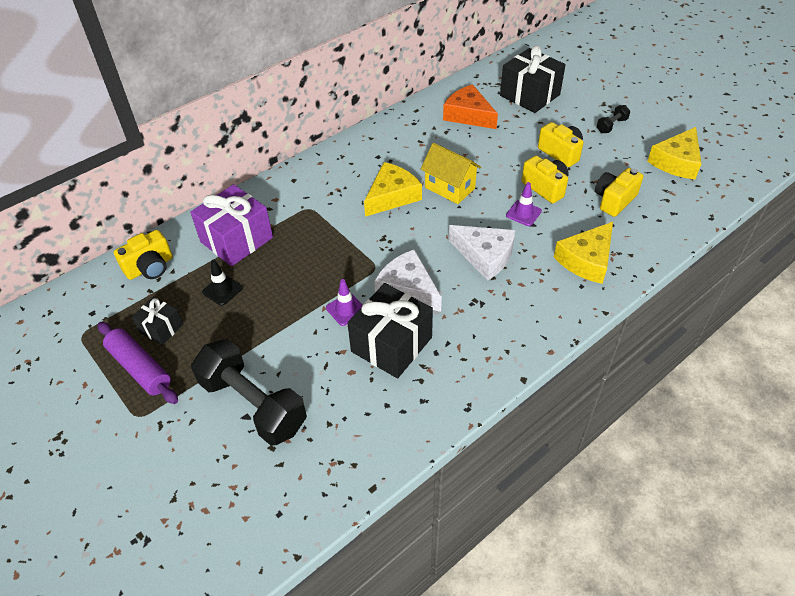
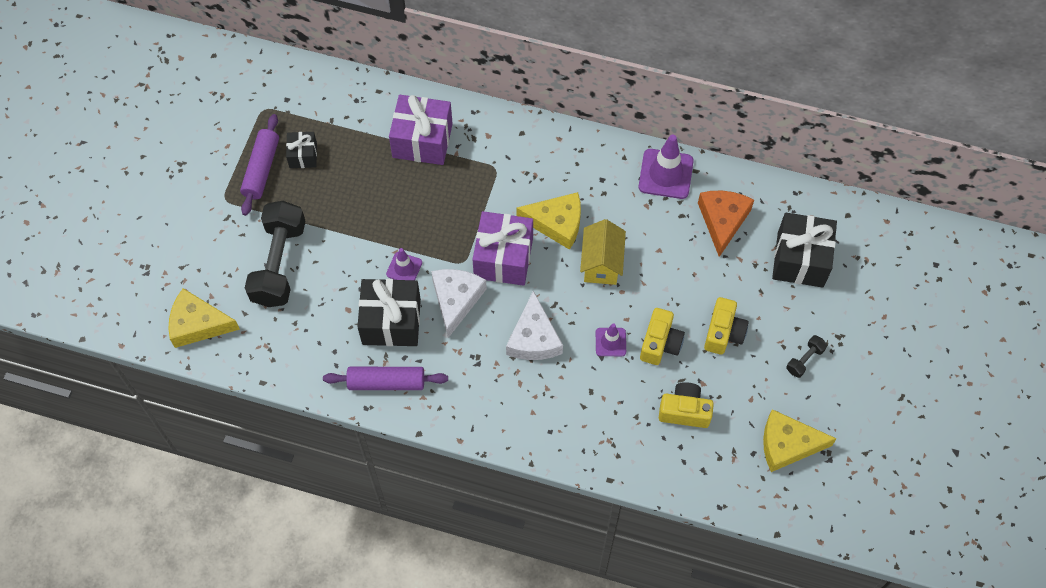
camera: 55 degrees right, 15 degrees up
yellow camera [114,230,173,280] -> none
black traffic cone [202,260,243,306] -> none
yellow cheese [554,222,613,284] -> yellow cheese moved to [168,288,240,348]
black dumbbell [597,105,630,133] -> black dumbbell turned 60 degrees counterclockwise [786,335,827,378]
none -> purple rolling pin [323,367,448,390]
none -> purple gift [473,211,533,286]
none -> purple traffic cone [638,135,694,199]

